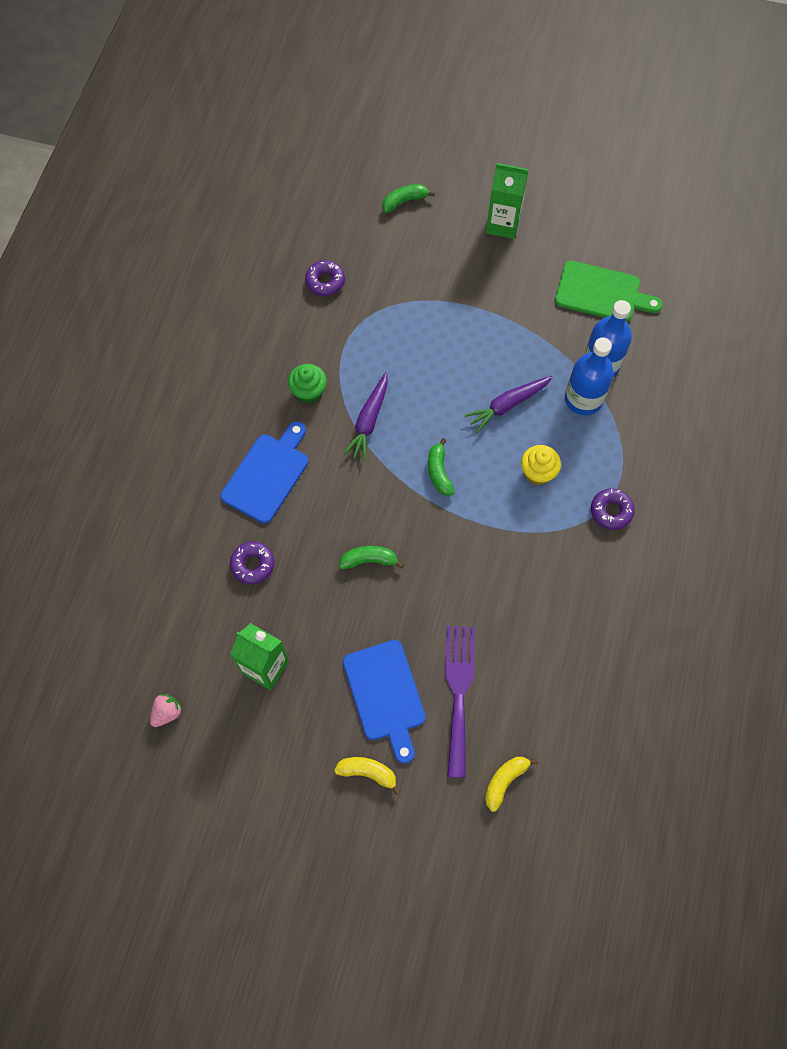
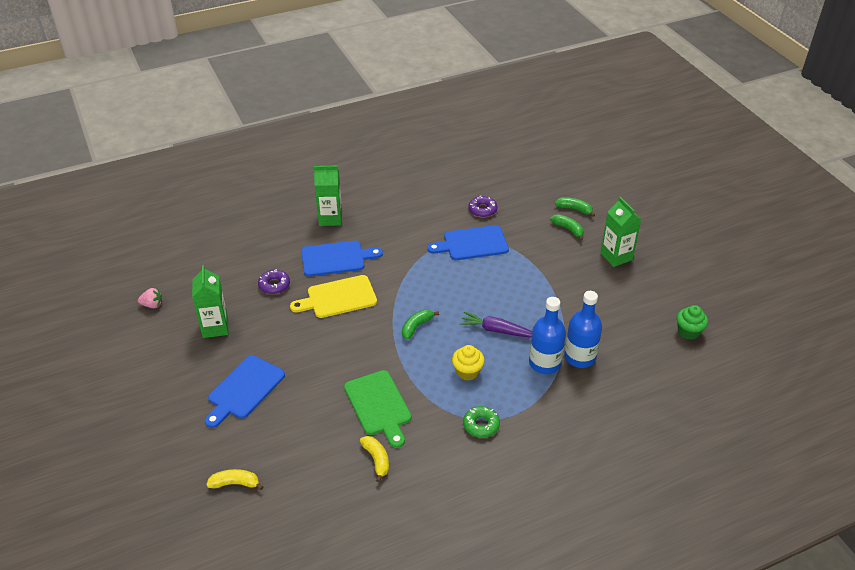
camera: 50 degrees right, 25 degrees down
green cupcake [288,364,327,404] -> green cupcake moved to [676,305,708,340]
yellow banana [334,757,400,795] -> yellow banana moved to [360,436,389,482]
green banana [339,546,404,569] -> green banana moved to [550,214,584,241]
purple carrot [343,372,388,461] -> none
purple fork [445,625,475,778] -> none
green cutting board [555,260,663,322] -> green cutting board moved to [344,370,411,448]
purple donut [591,489,635,530] -> green donut [463,406,500,438]
none -> yellow cutting board [290,275,377,318]
none -> green carton [314,166,342,226]
none -> blue cutting board [427,225,509,260]

